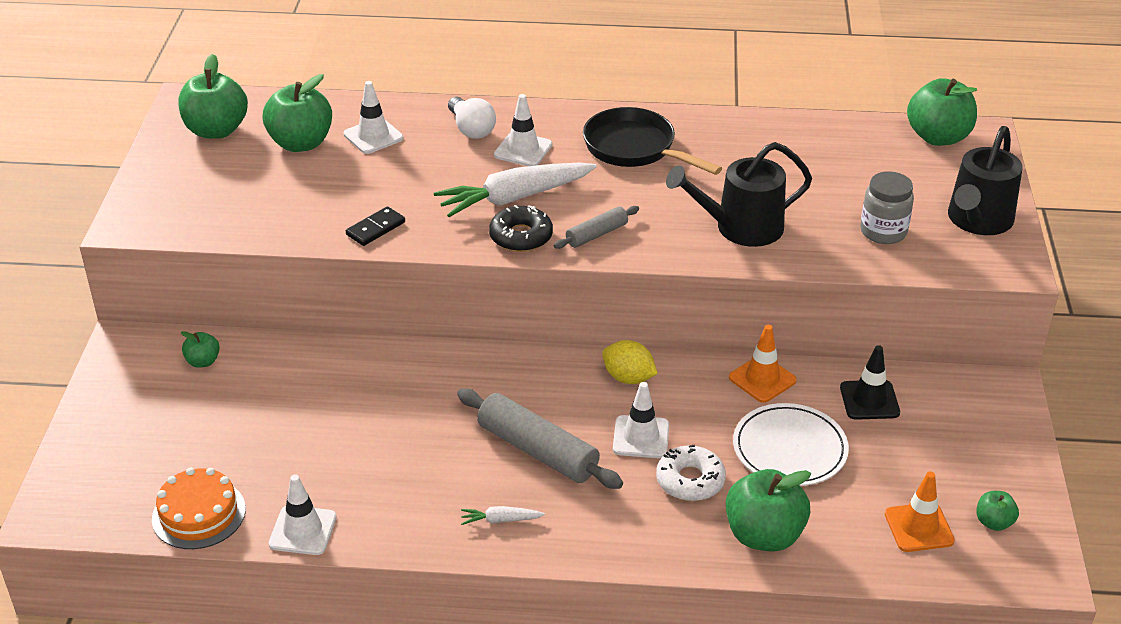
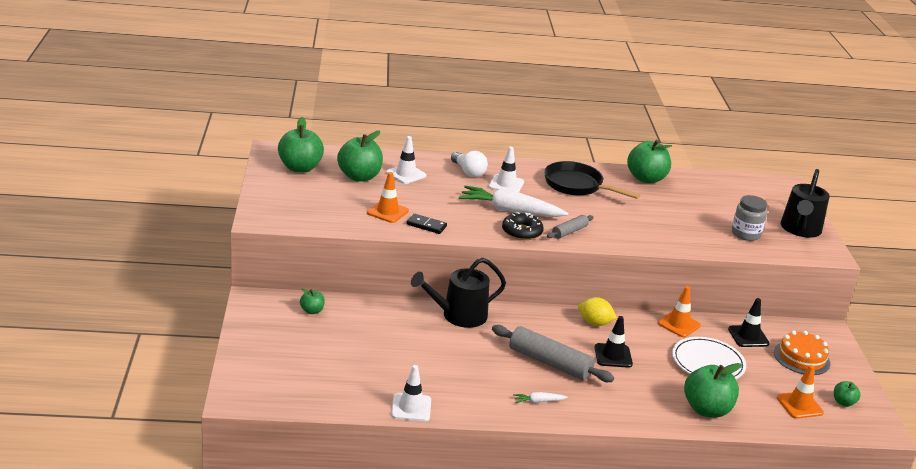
camera: 10 degrees left, 10 degrees down
orange cake [152,468,246,549] -> orange cake moved to [774,330,831,375]
black domino [346,206,405,246] -> black domino turned 75 degrees clockwise [407,214,447,234]
white carrot [434,163,597,217] -> white carrot turned 45 degrees clockwise [459,186,568,217]
white traffic cone [613,382,669,458] -> black traffic cone [594,316,633,368]
white donut [656,445,726,501] -> none
black watering can [666,142,812,247] -> black watering can moved to [411,258,506,328]
green apple [907,78,977,146] -> green apple moved to [627,140,672,183]
none -> orange traffic cone [367,172,409,223]

